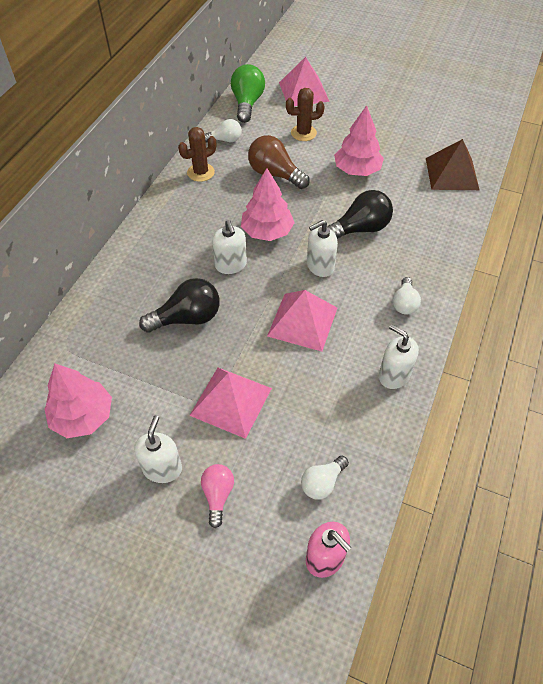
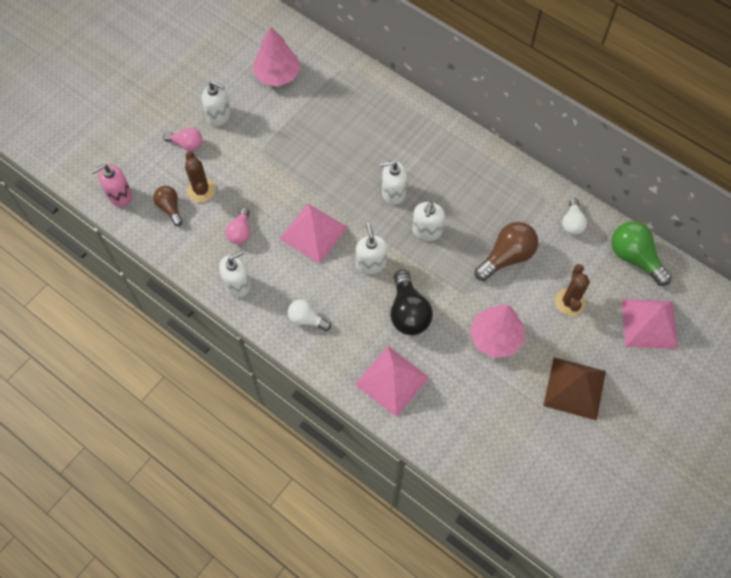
camera: 105 degrees right, 10 degrees up
black light bulb [139,278,220,333] -> none
brown cactus [178,127,216,182] -> brown cactus moved to [185,151,216,202]
pink pyramid [189,368,272,439] -> pink pyramid moved to [355,346,429,417]
green light bulb [231,64,265,123] -> green light bulb turned 150 degrees counterclockwise [611,221,672,286]
pink tree [241,168,295,241] -> white soap dispenser [412,201,445,241]
white light bulb [301,456,349,500] -> brown light bulb [153,186,183,226]
brown pyramid [426,139,479,190] -> brown pyramid moved to [543,357,606,421]
none -> pink light bulb [225,207,250,244]

